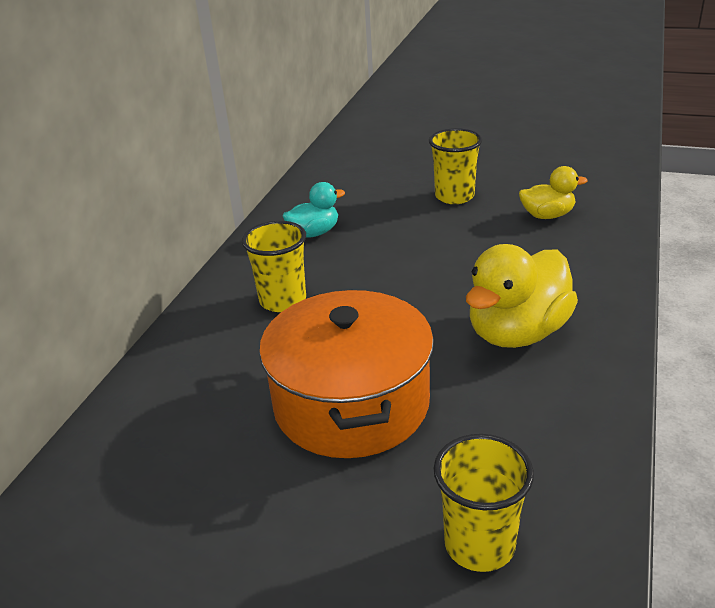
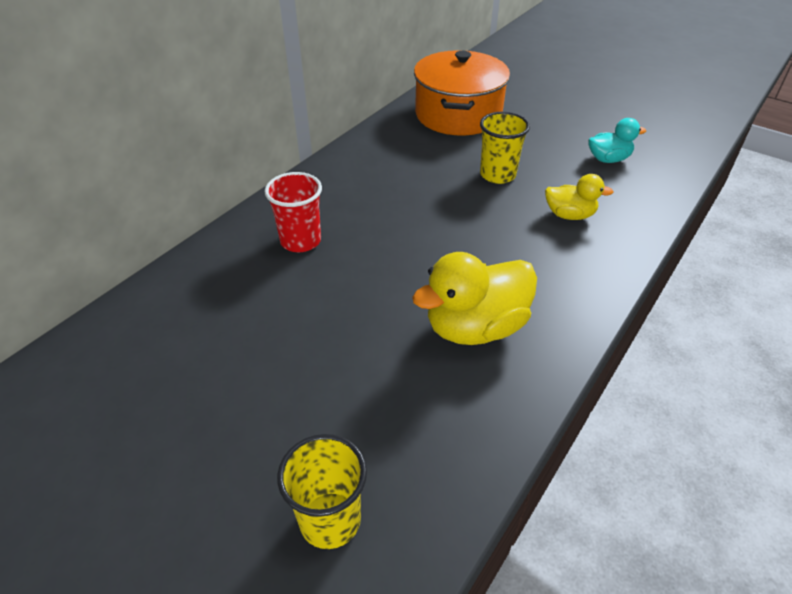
camera: 15 degrees right, 10 degrees up
yellow cup [242,221,306,312] -> red cup [264,172,322,252]
orange pot [259,289,434,458] -> orange pot moved to [414,50,510,136]
turquoise duck [283,182,345,238] -> turquoise duck moved to [588,118,646,163]

